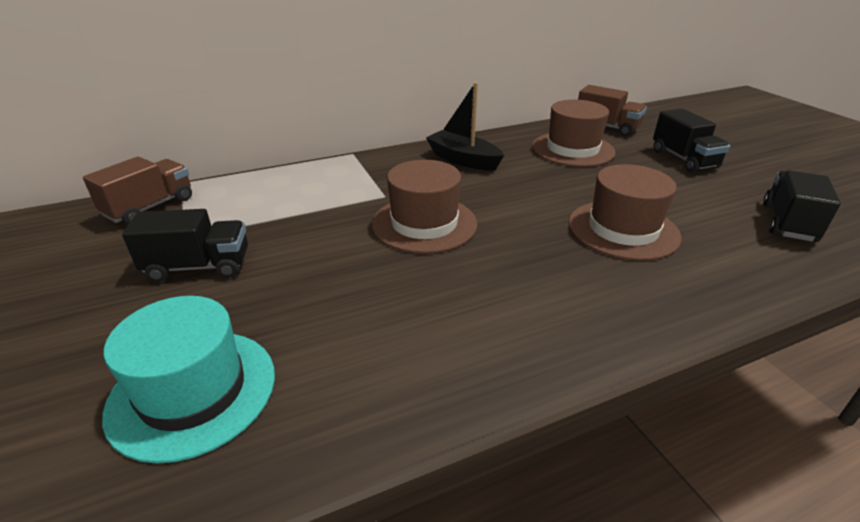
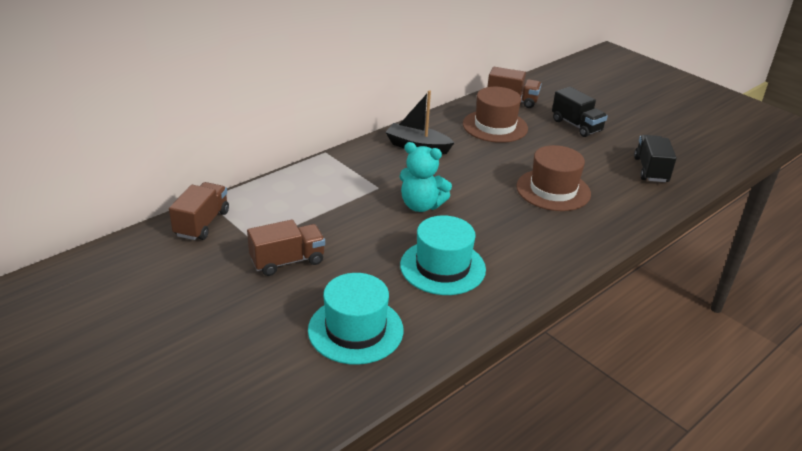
camera: 20 degrees left, 0 degrees up
black truck [122,209,248,282] -> brown truck [247,219,325,276]
brown hat [372,160,477,254] -> turquoise teddy bear [399,142,452,212]
none -> turquoise hat [400,215,486,295]

